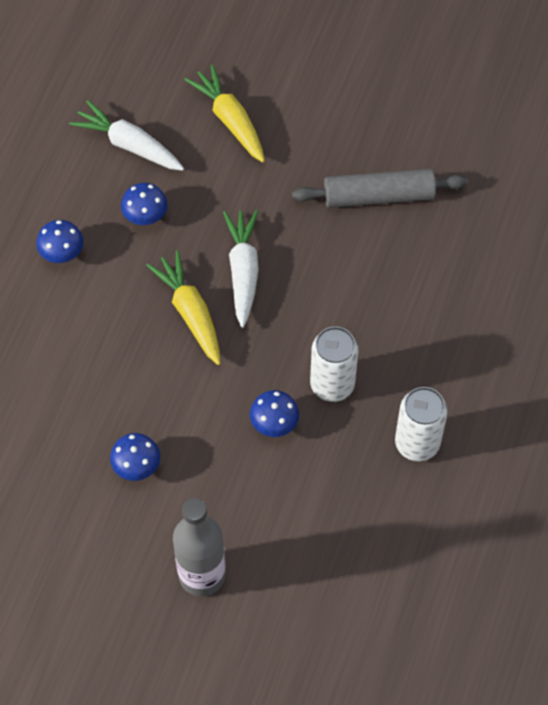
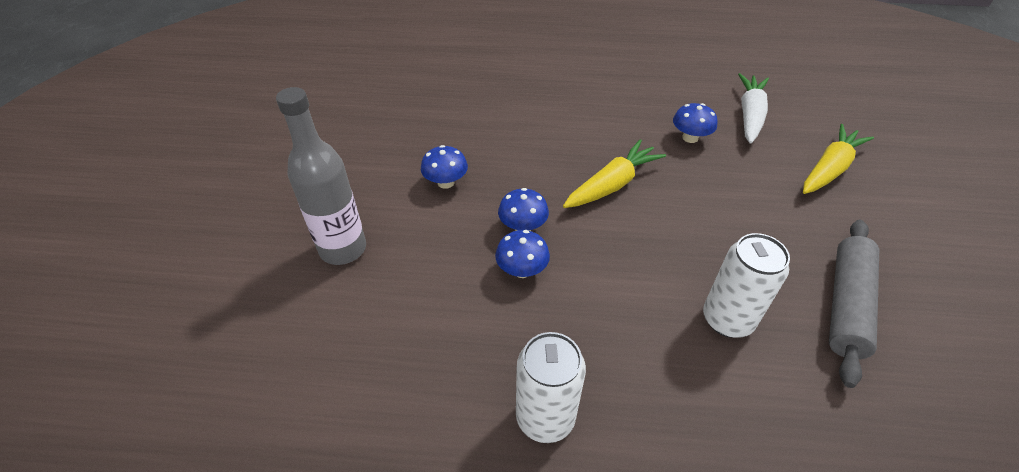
camera: 75 degrees right, 15 degrees down
blue mushroom [36,220,84,263] -> blue mushroom moved to [498,188,549,231]
white carrot [223,210,259,328] -> none
grey rolling pin [292,169,467,208] -> grey rolling pin turned 45 degrees clockwise [829,220,879,388]
white can [310,327,358,402] -> white can moved to [703,233,790,338]

